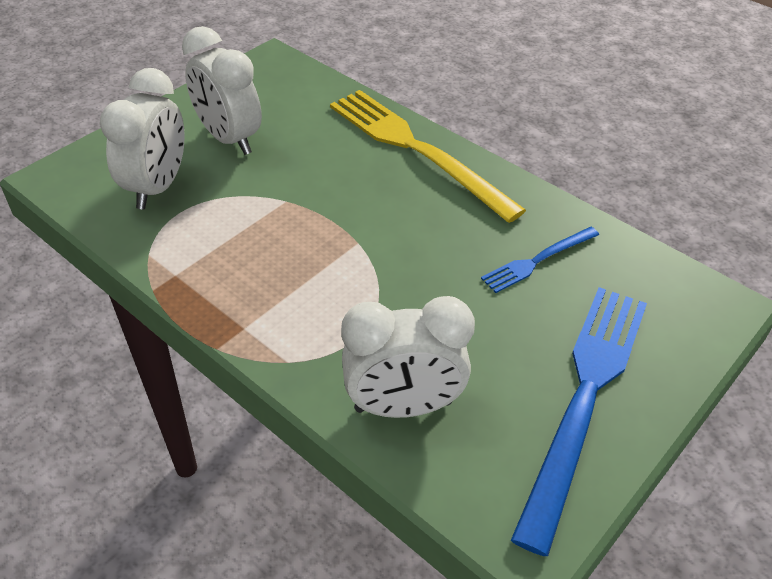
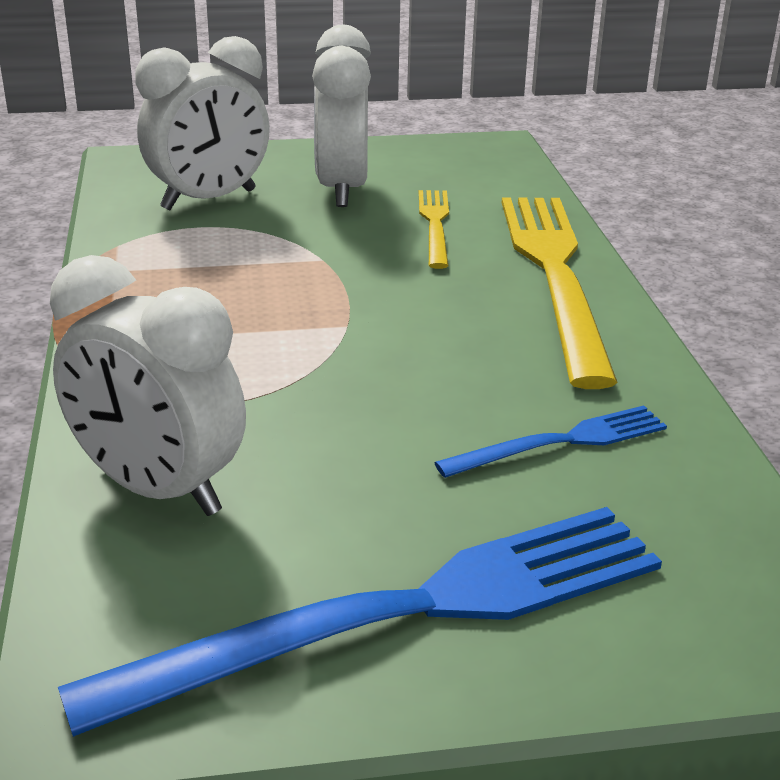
camera: 40 degrees right, 15 degrees down
blue fork [481,227,599,293] -> blue fork turned 150 degrees clockwise [434,406,667,478]
none -> yellow fork [419,190,449,269]

